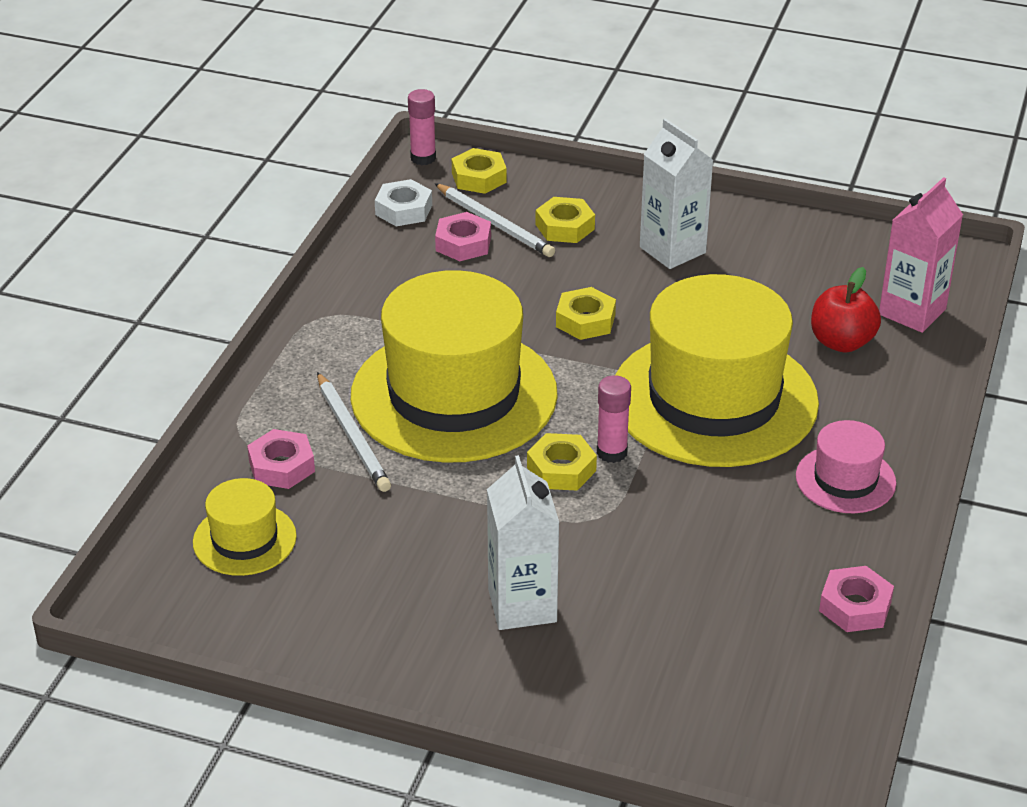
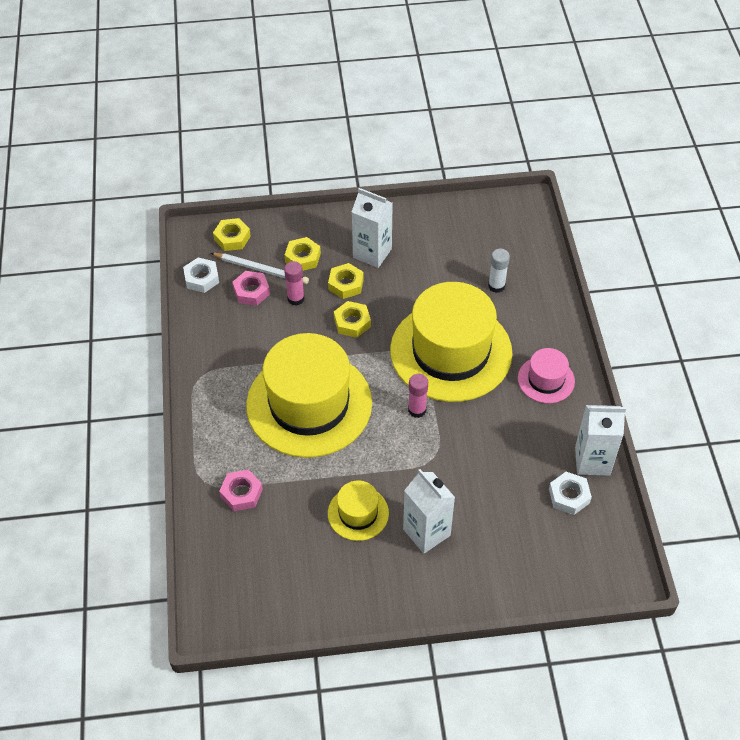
camera: 25 degrees left, 15 degrees up
yellow hat [193,478,297,576] -> yellow hat moved to [328,481,389,541]
white pencil [317,372,391,492] -> none
pink glue stick [408,89,436,165] -> pink glue stick moved to [284,261,305,306]
yellow nut [527,433,597,491] -> yellow nut moved to [328,263,364,299]
red apple [811,267,881,353] -> white glue stick [488,249,510,293]
pink nut [819,566,894,632] -> white carton [575,405,626,476]
pink carton [879,177,963,333] -> none
none -> white nut [549,472,592,515]

